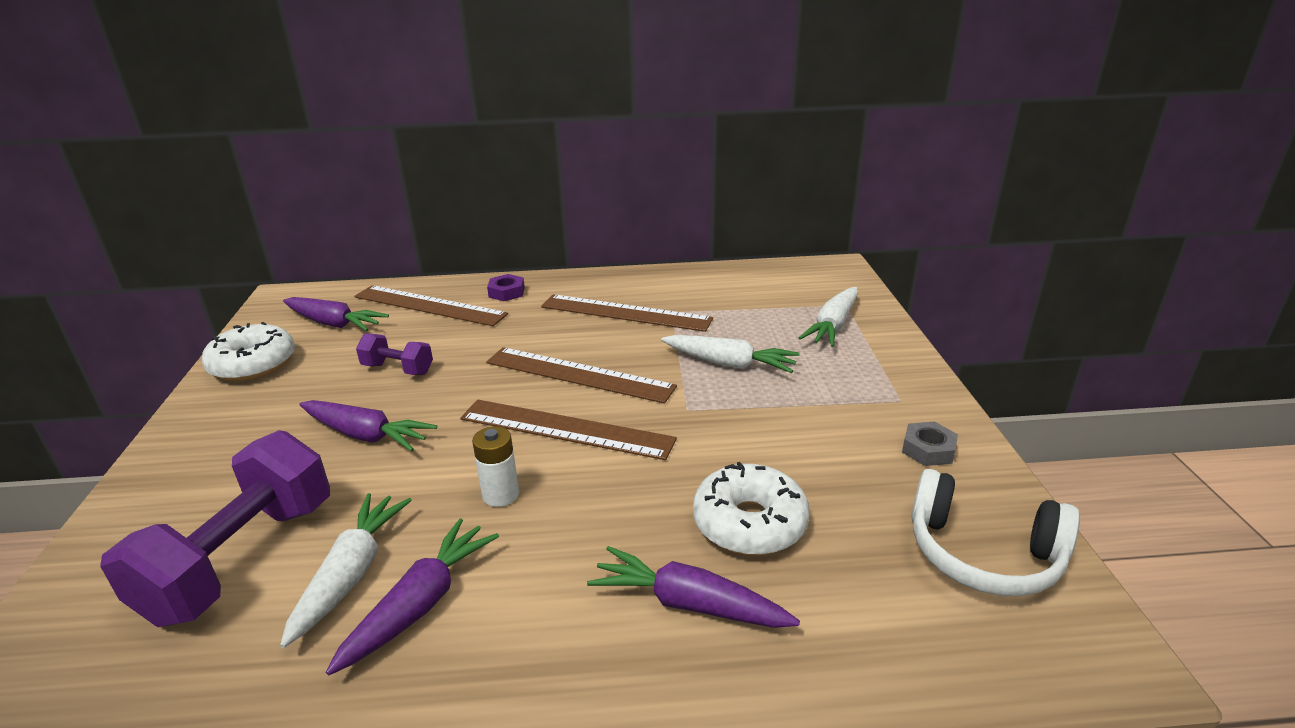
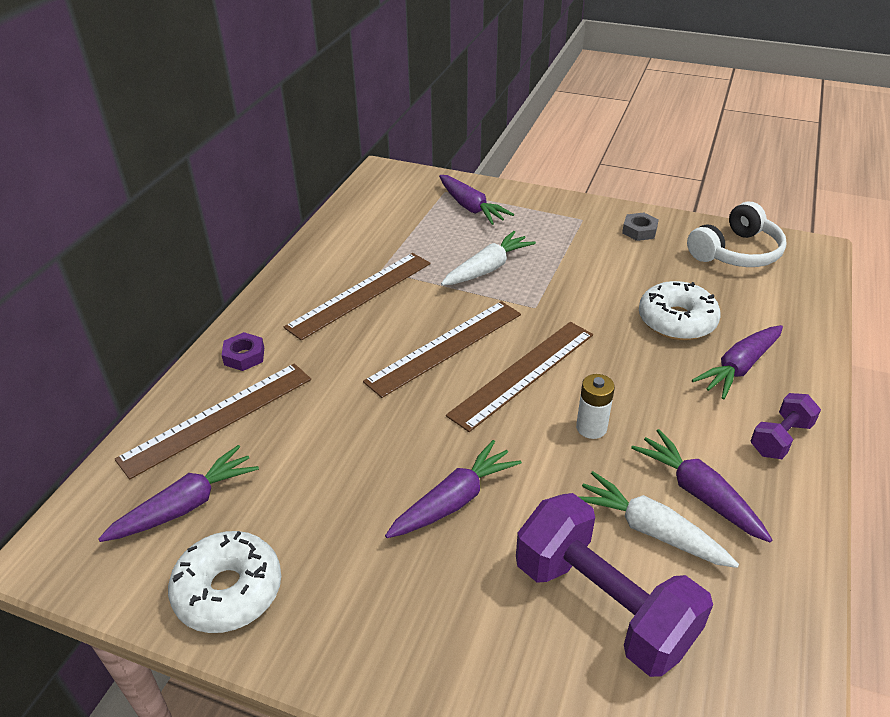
camera: 65 degrees left, 10 degrees up
purple dumbbell [356,334,433,375] -> purple dumbbell moved to [751,393,821,459]
white carrot [799,287,858,347] -> purple carrot [439,175,514,225]

